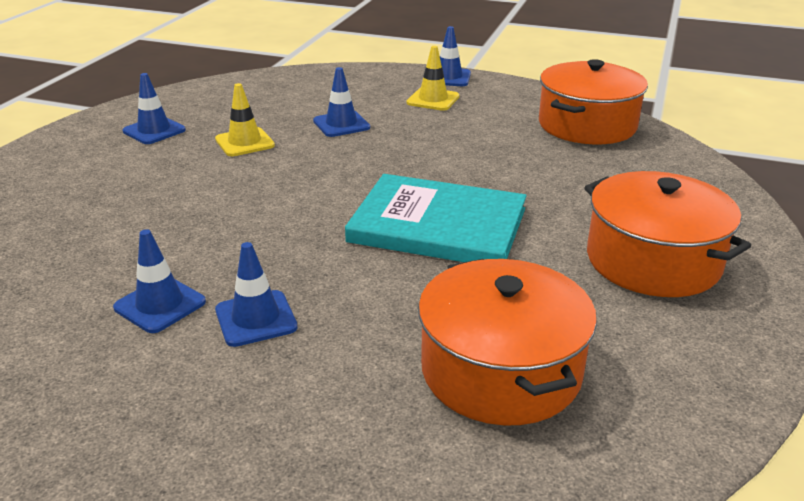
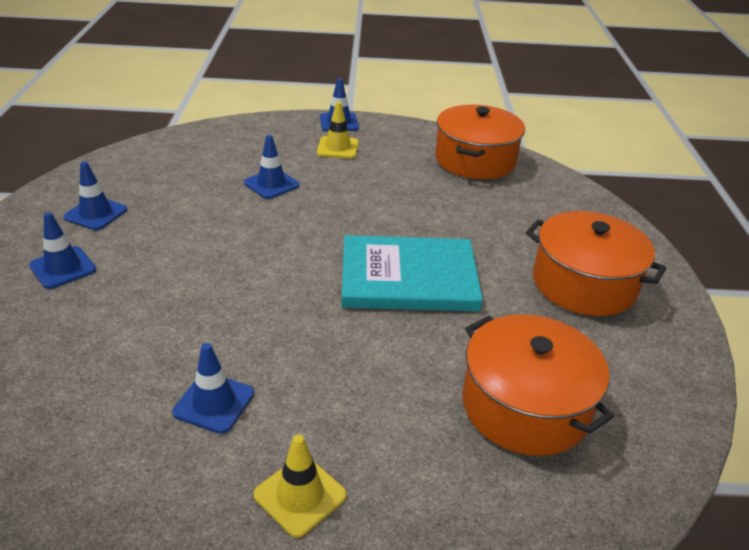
camera: 20 degrees left, 5 degrees up
yellow traffic cone [215,83,275,156] -> yellow traffic cone moved to [253,434,347,538]
blue traffic cone [215,242,298,347] -> blue traffic cone moved to [29,212,96,289]

